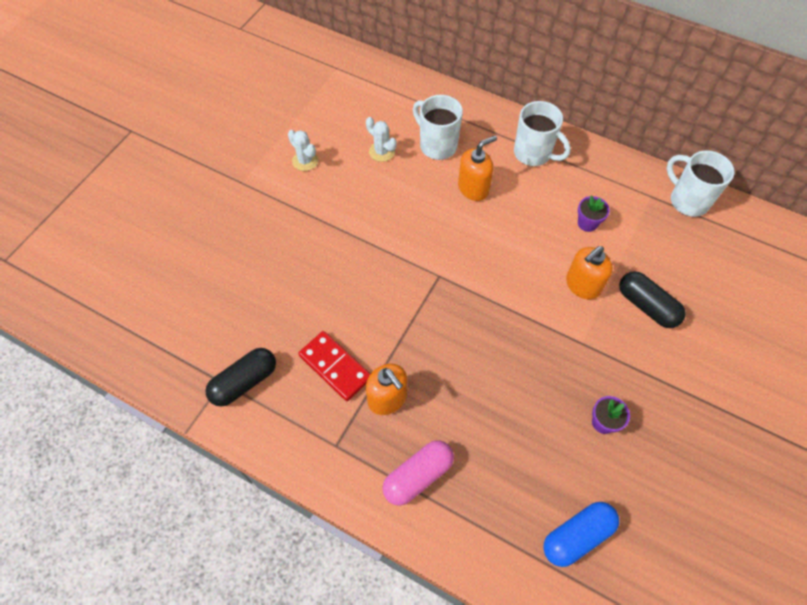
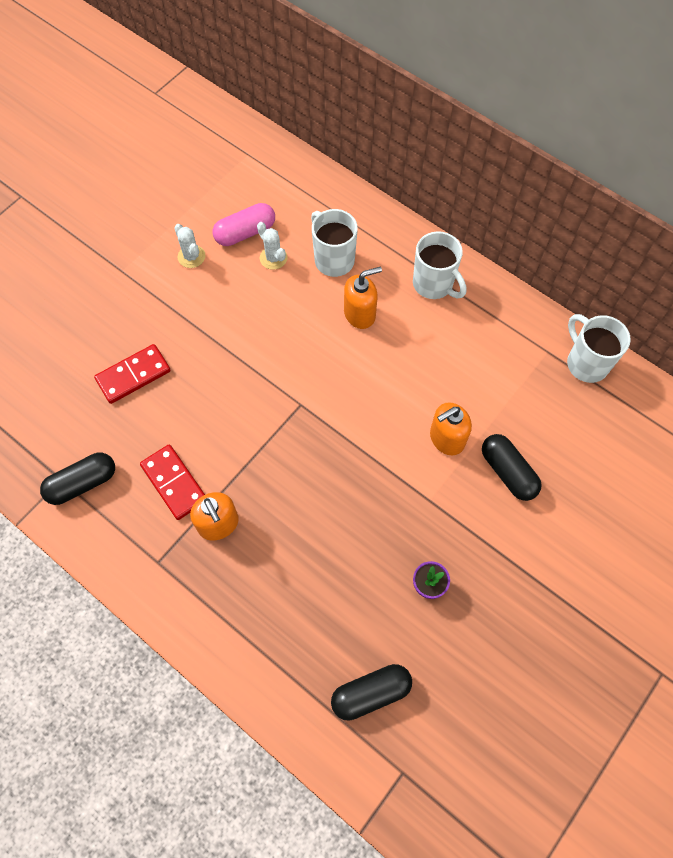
camera: 10 degrees right, 5 degrees up
pink capsule [382,440,454,506] -> pink capsule moved to [213,203,275,246]
blue capsule [543,502,619,567] -> black capsule [331,664,412,721]
purple flower pot [578,196,610,232] -> none
none -> red domino [94,344,171,404]

